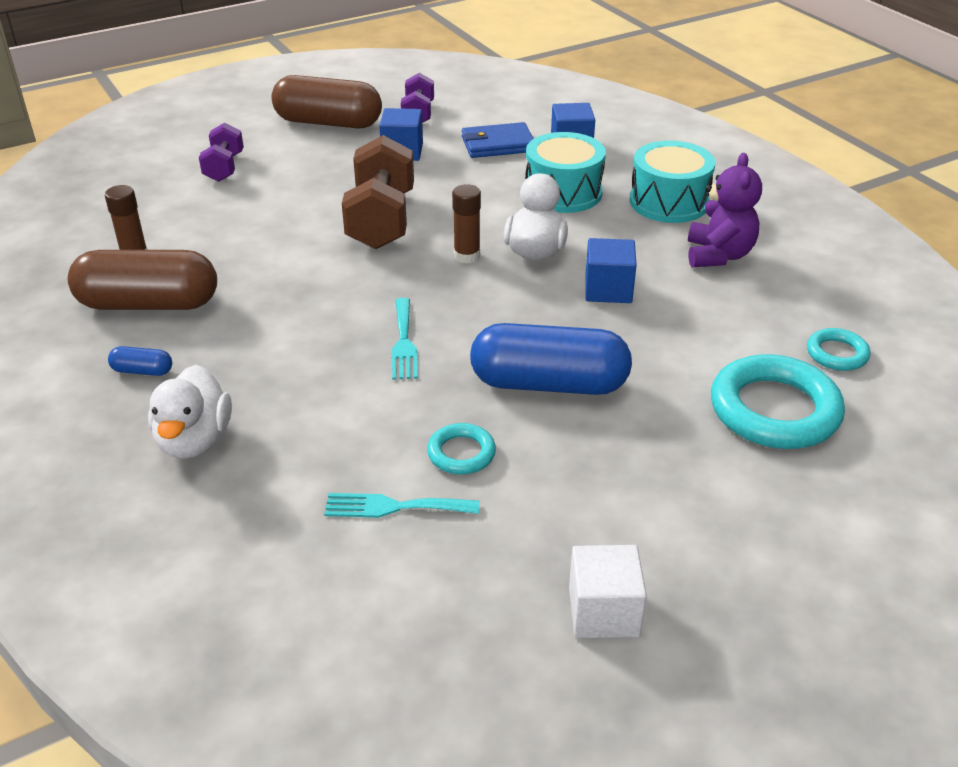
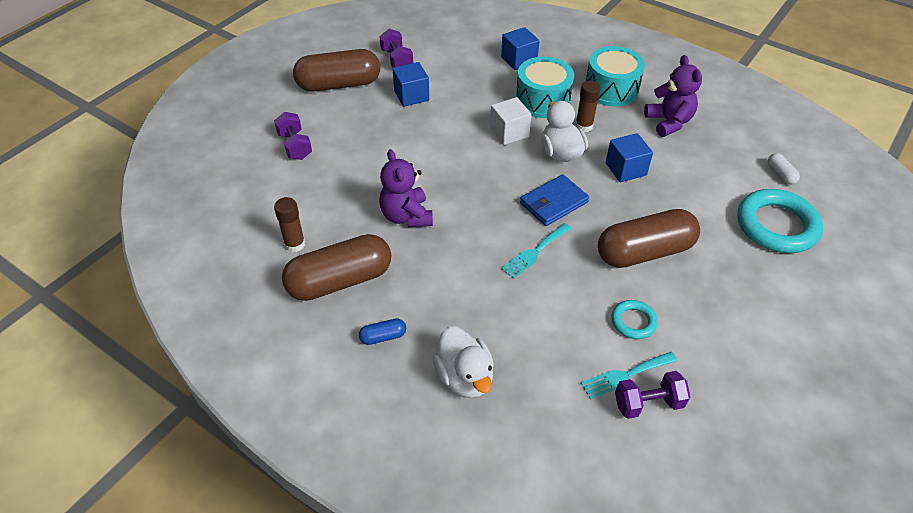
camera: 25 degrees left, 10 degrees up
brown dumbbell [342,135,414,249] -> none
turquoise fork [392,298,418,380] -> turquoise fork turned 75 degrees clockwise [501,223,571,279]
brown glue stick [452,184,481,264] -> brown glue stick moved to [575,81,601,132]
blue wallet [462,122,534,158] -> blue wallet moved to [520,174,589,226]
blue capsule [470,323,632,395] -> brown capsule [598,209,700,268]
white cube [569,545,647,638] -> white cube moved to [490,97,532,145]
turquoise ring [807,328,870,371] -> white capsule [768,153,800,185]
none -> purple teddy bear [379,149,433,227]
none -> purple dumbbell [615,371,691,419]

